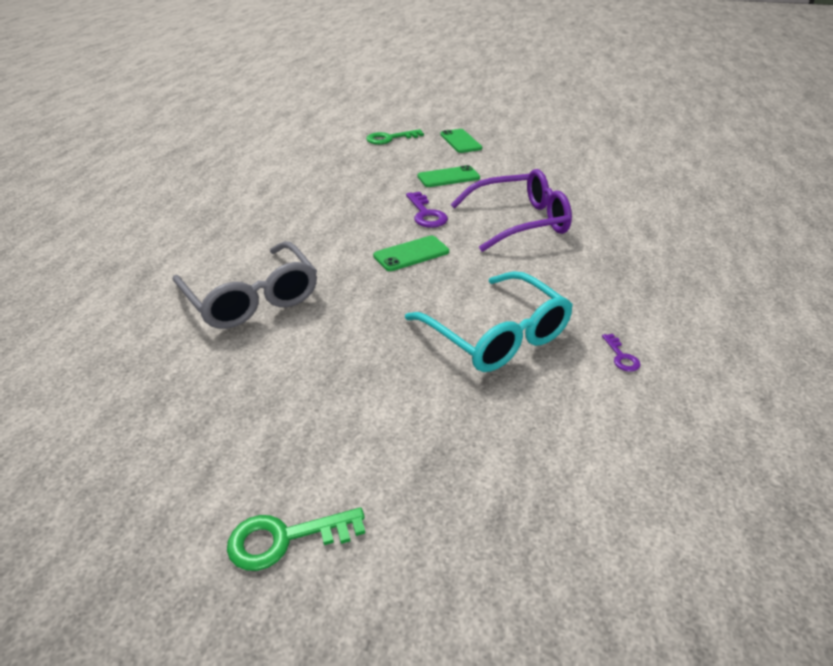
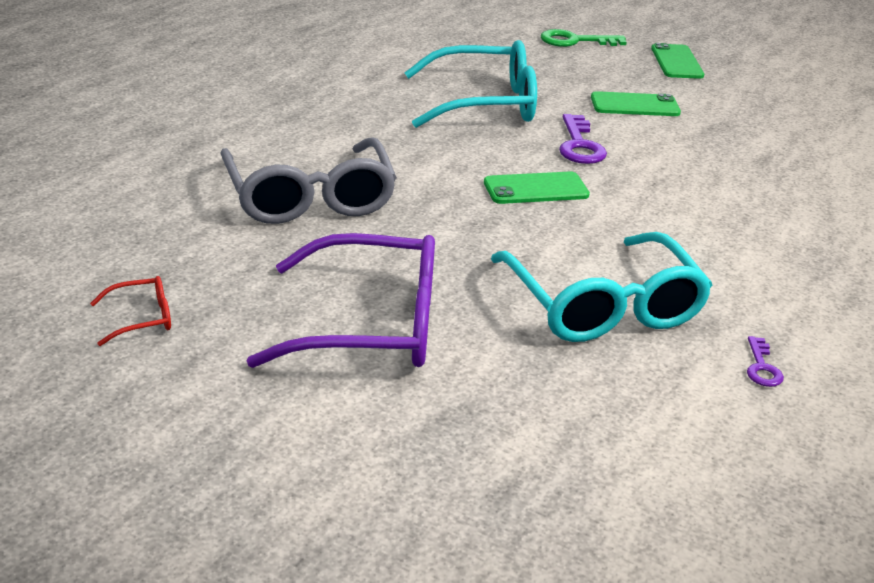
camera: 15 degrees right, 5 degrees down
green key [227,508,365,571] -> none
purple glasses [451,169,572,252] -> purple glasses moved to [246,233,435,368]
none -> red glasses [90,276,171,346]
none -> turquoise glasses [405,40,537,128]

